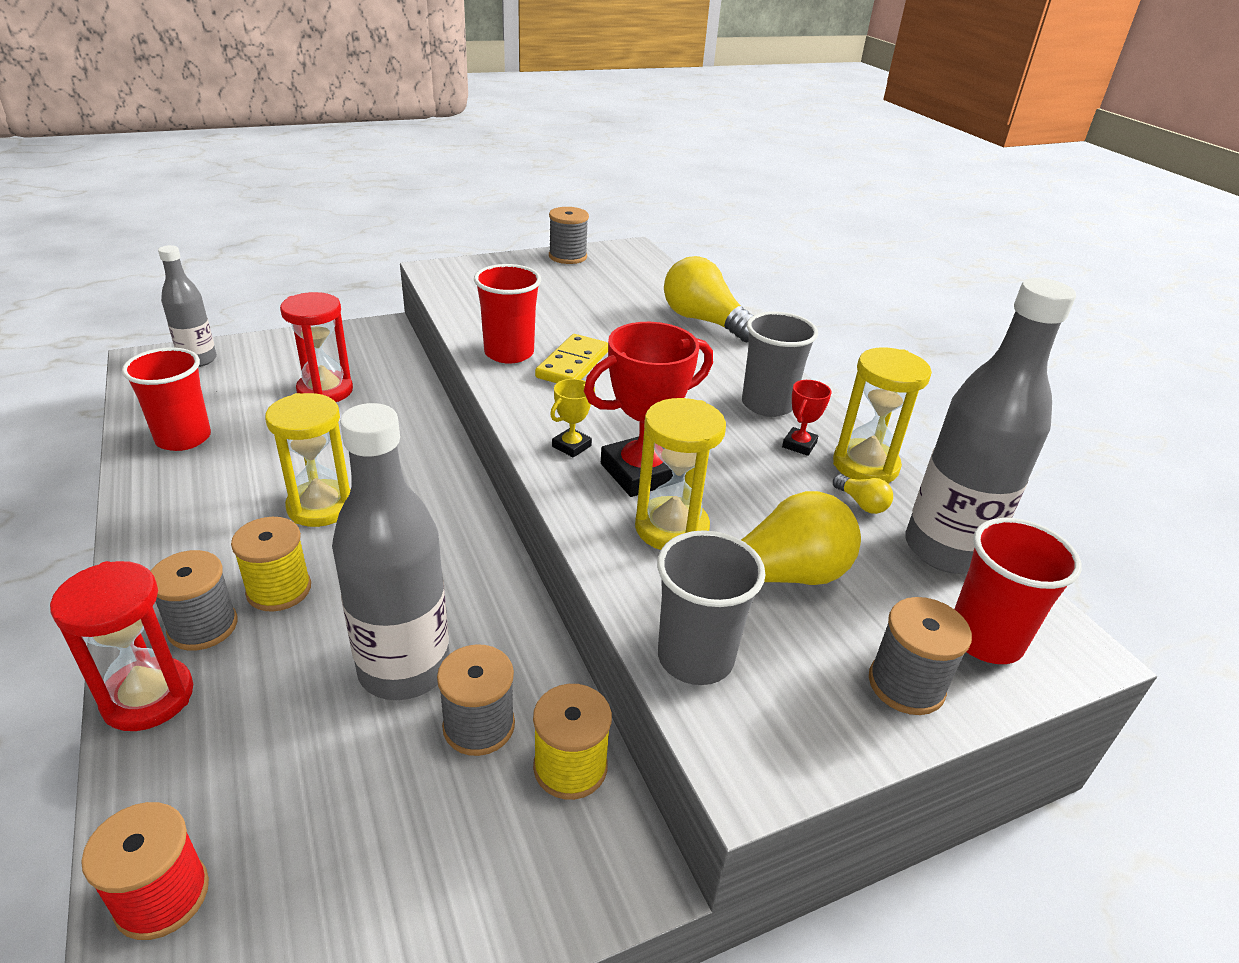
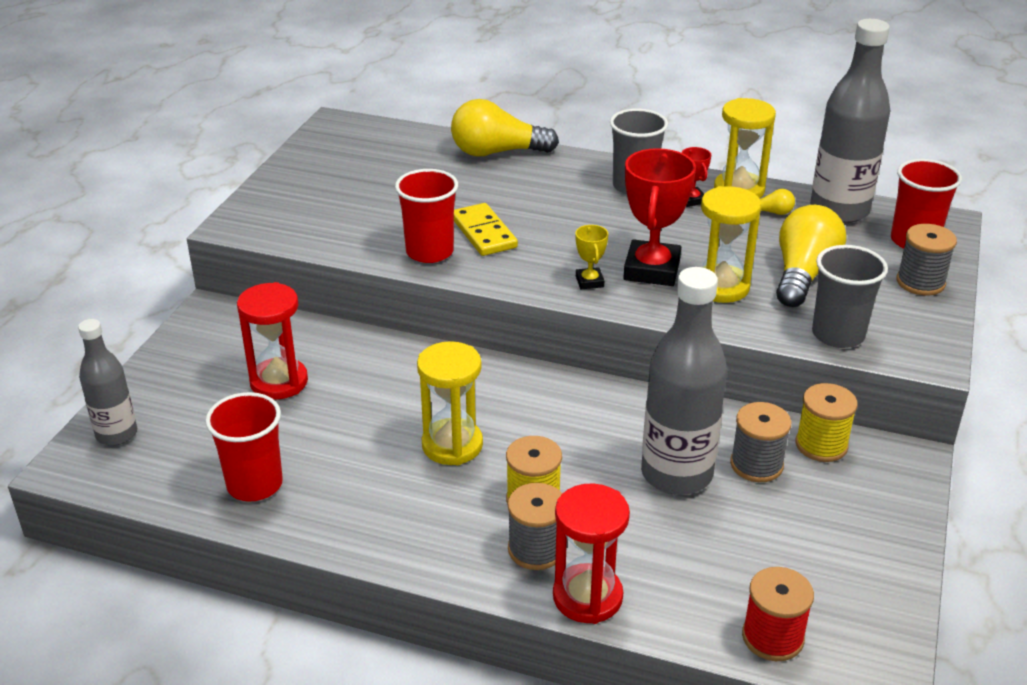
camera: 45 degrees left, 0 degrees up
grey spool [549,207,589,264] -> none

